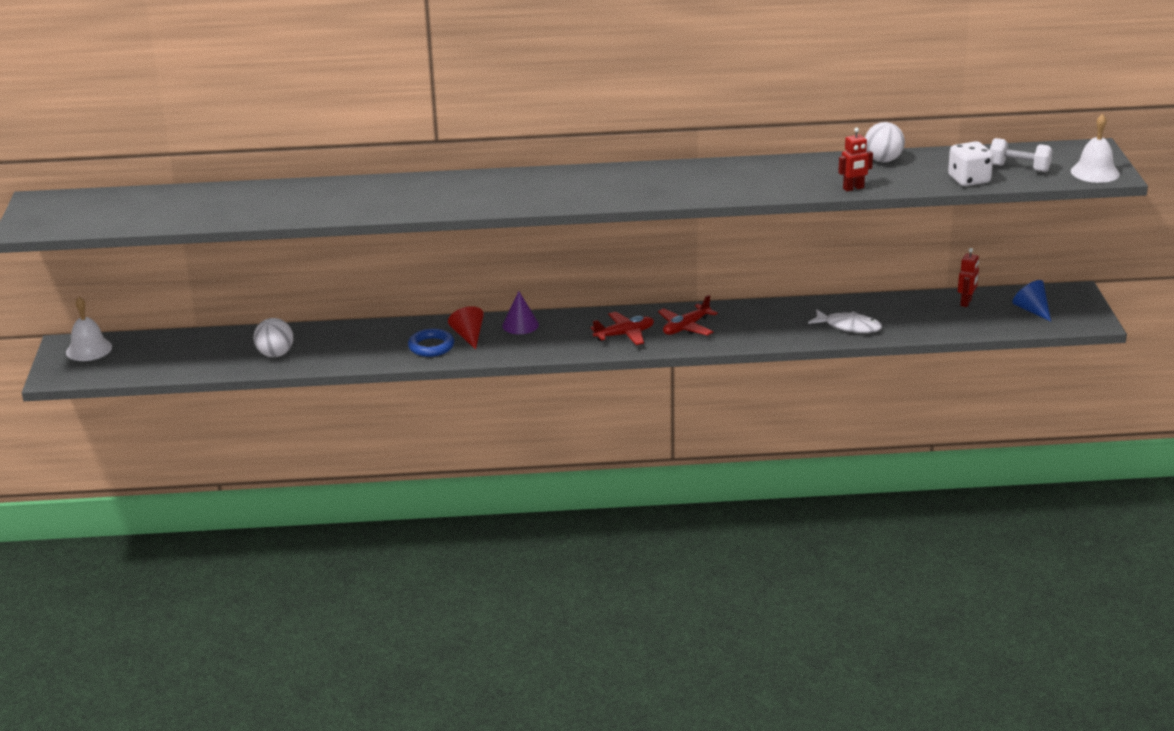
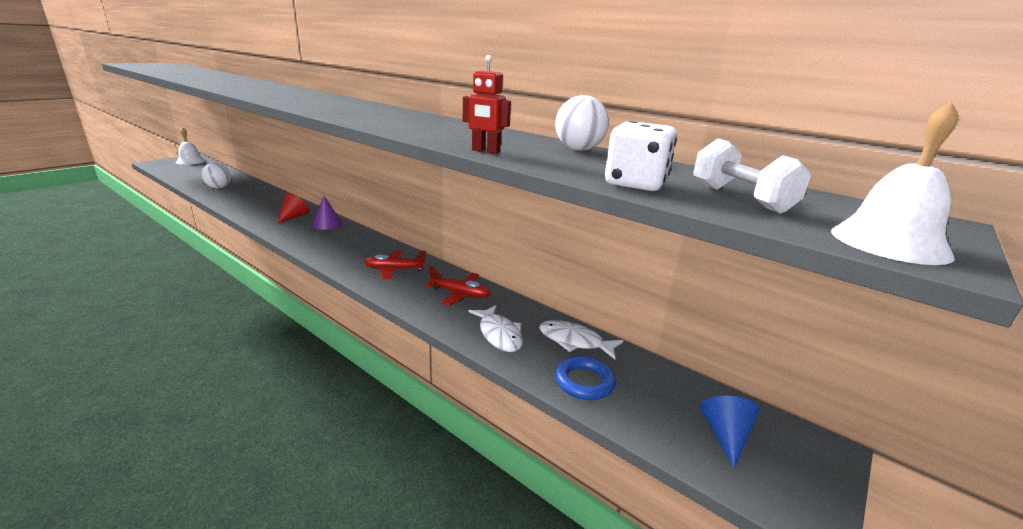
camera: 40 degrees right, 5 degrees down
blue ring [408,329,454,357] -> blue ring moved to [555,356,616,400]
red plane [590,312,654,345] -> red plane moved to [426,266,491,306]
red robot [958,248,979,307] -> none
none -> white fish [539,320,623,359]

